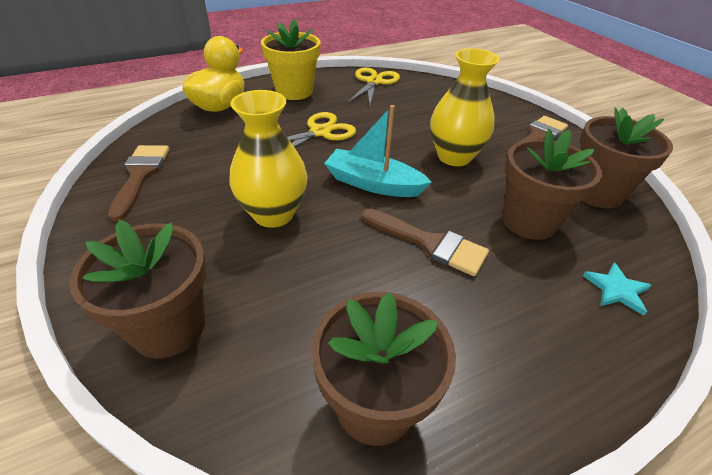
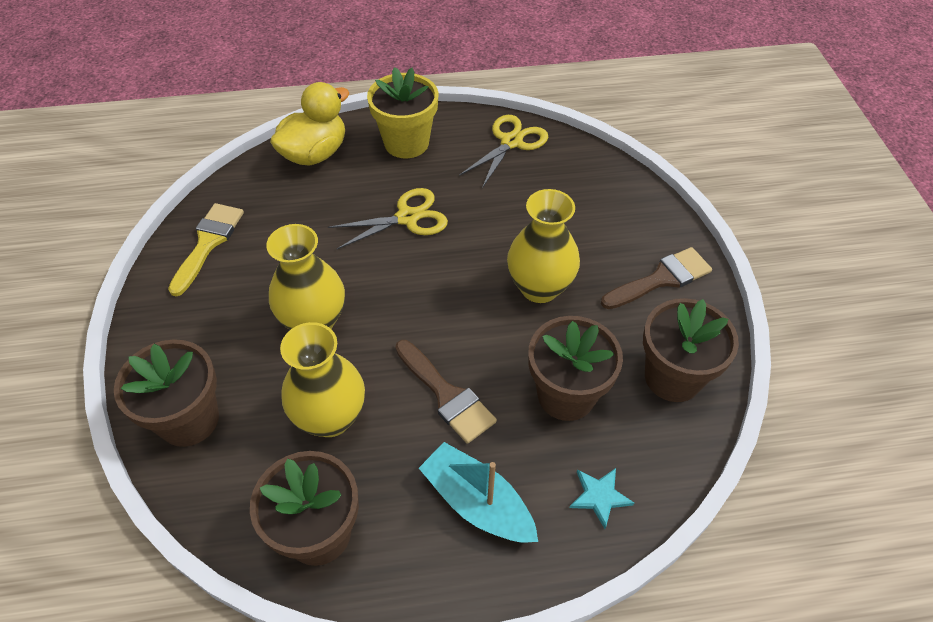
camera: 20 degrees right, 10 degrees up
brown brush [108,145,169,221] -> yellow brush [168,203,244,296]
turquoise boat [324,105,432,197] -> turquoise boat moved to [419,442,538,543]
none -> yellow vase [280,322,365,437]

